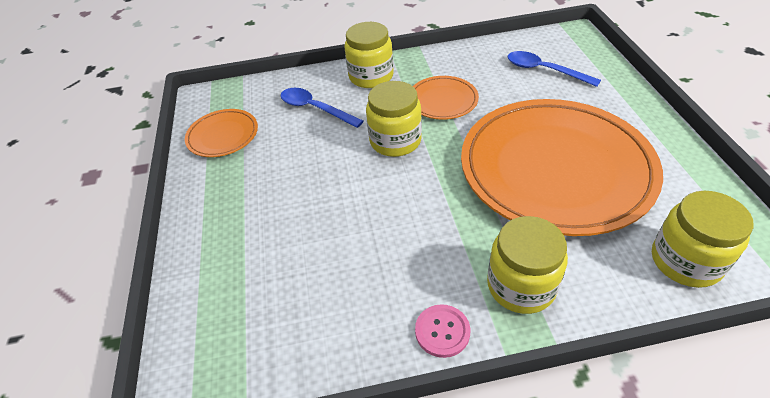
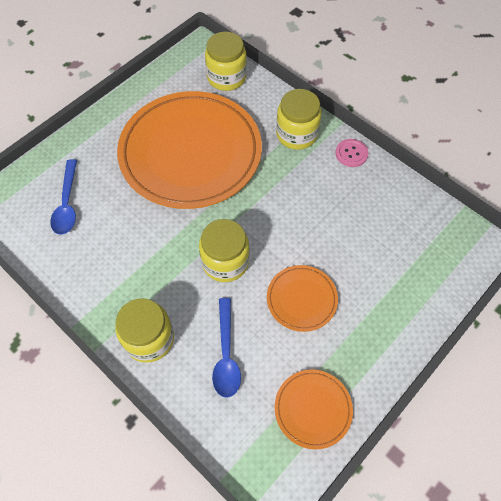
camera: 130 degrees left, 15 degrees up
orange plate [413,76,479,120] -> orange plate moved to [267,265,338,332]

